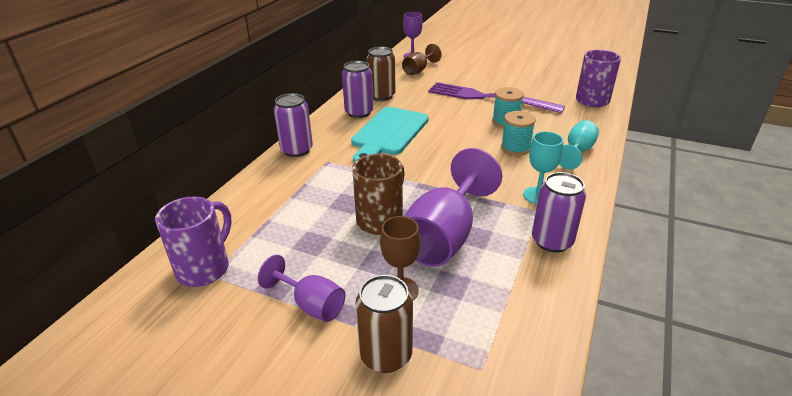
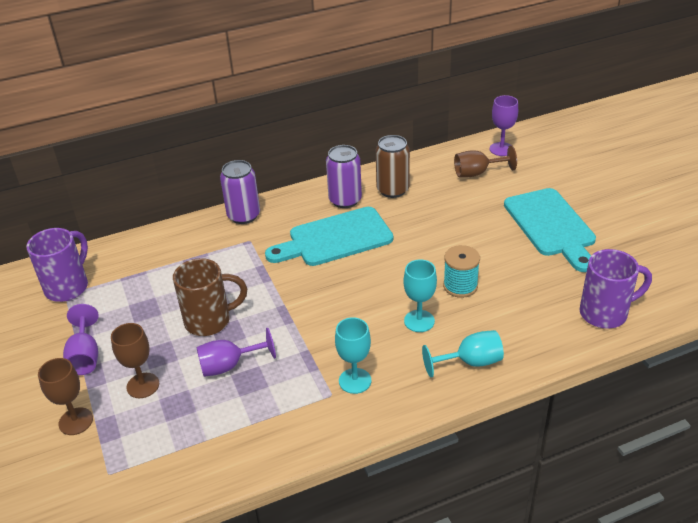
camera: 45 degrees right, 5 degrees up
purple mug [155,196,232,287] -> purple mug turned 45 degrees counterclockwise [26,228,88,302]
brown can [355,275,413,373] -> brown goblet [38,358,93,435]
purple goblet [405,148,502,267] -> purple goblet [196,328,276,377], size x0.55
purple fork [428,82,565,113] -> none
turquoise spool [501,111,536,155] -> turquoise goblet [403,259,437,332]
purple can [532,172,586,252] -> none
none -> turquoise cutting board [504,188,596,272]

